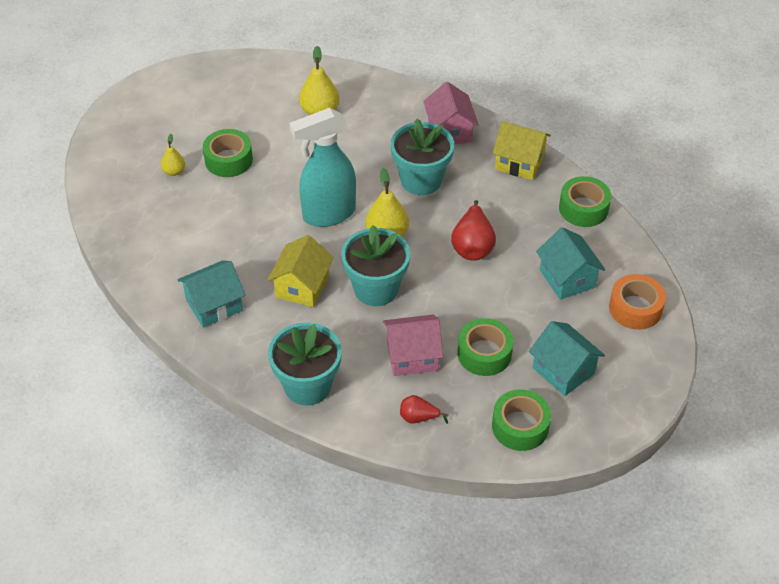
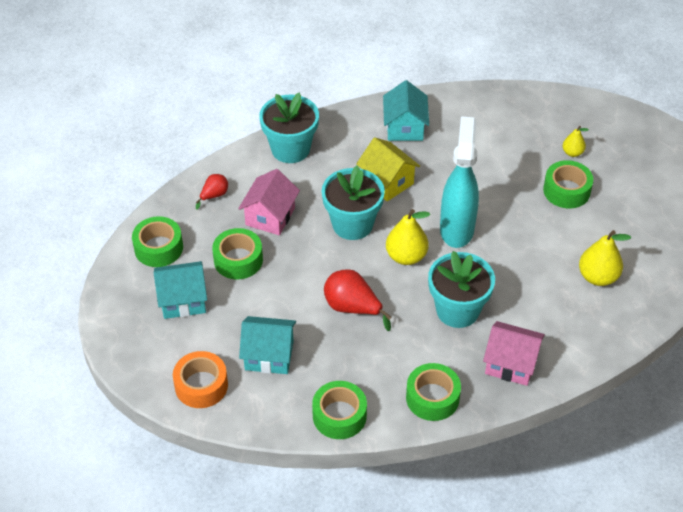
camera: 120 degrees right, 0 degrees up
yellow house [492,121,551,180] -> green tape [406,363,461,421]

